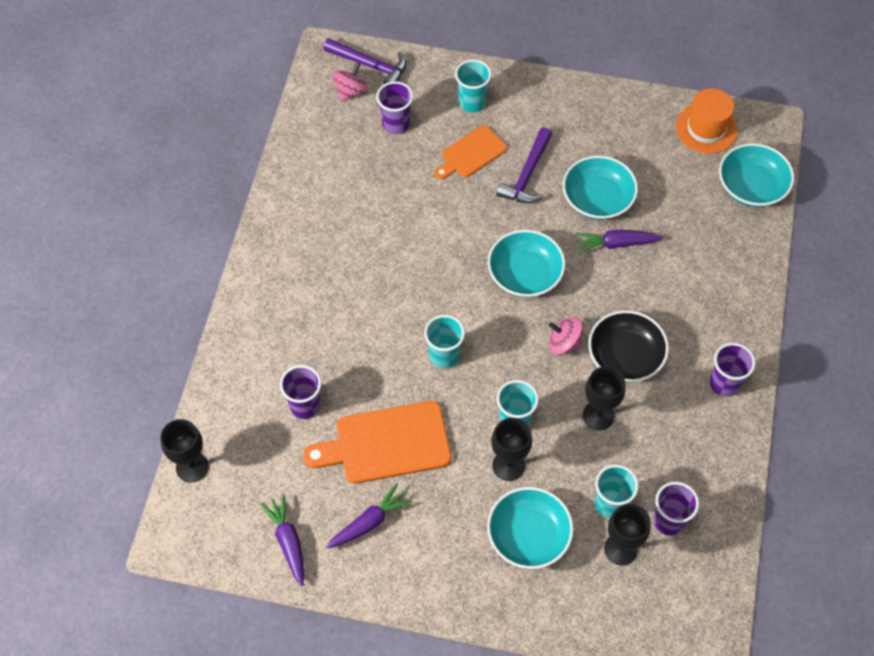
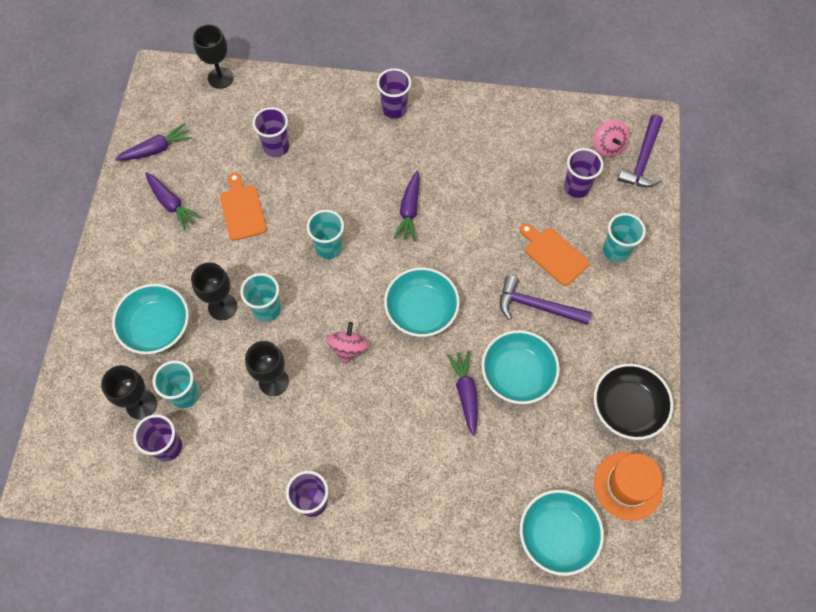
camera: 85 degrees right, 5 degrees up
orange cutting board [303,401,451,484] -> orange cutting board [220,172,267,241], size x0.61
pink spinning top [332,63,368,101] -> pink spinning top turned 45 degrees clockwise [594,120,629,157]
black bowl [588,310,669,382] -> black bowl moved to [594,364,673,440]
none -> purple cup [377,68,411,119]
none -> purple carrot [394,171,420,242]

